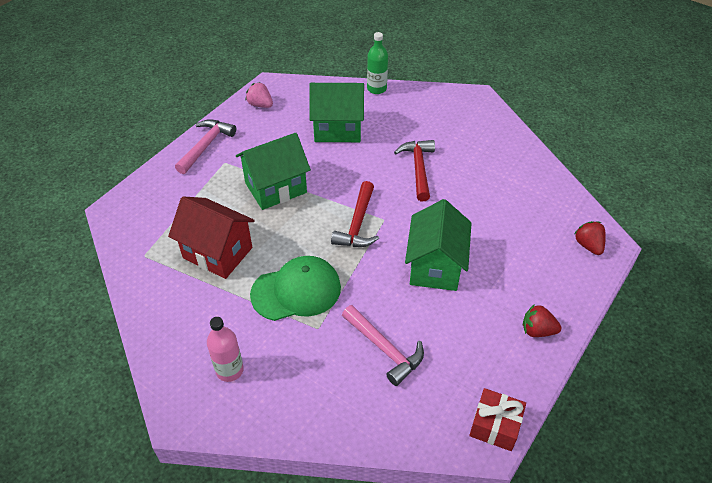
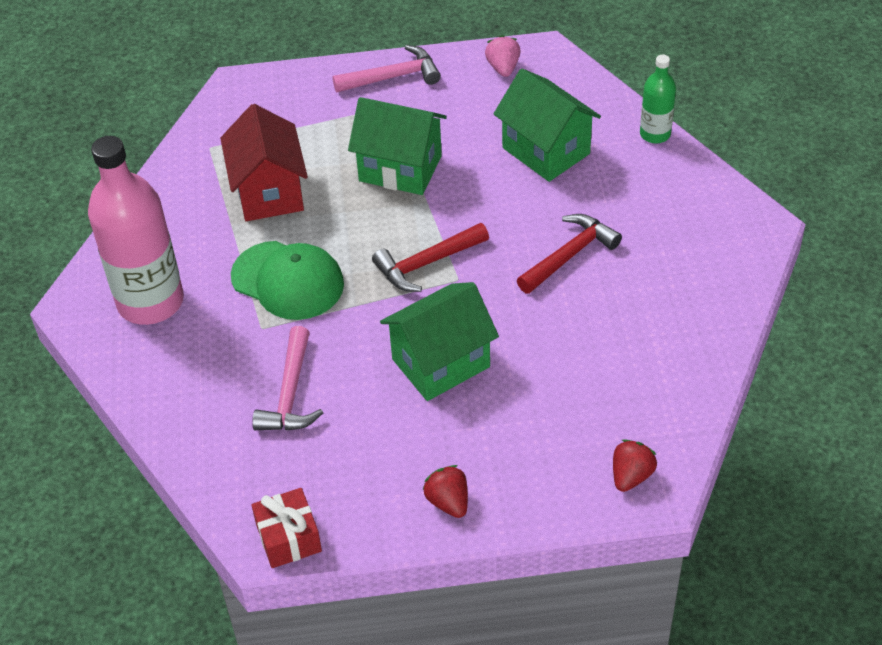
camera: 50 degrees right, 0 degrees up
pink bottle [207,317,244,382] -> pink bottle [88,136,184,325], size x2.01

